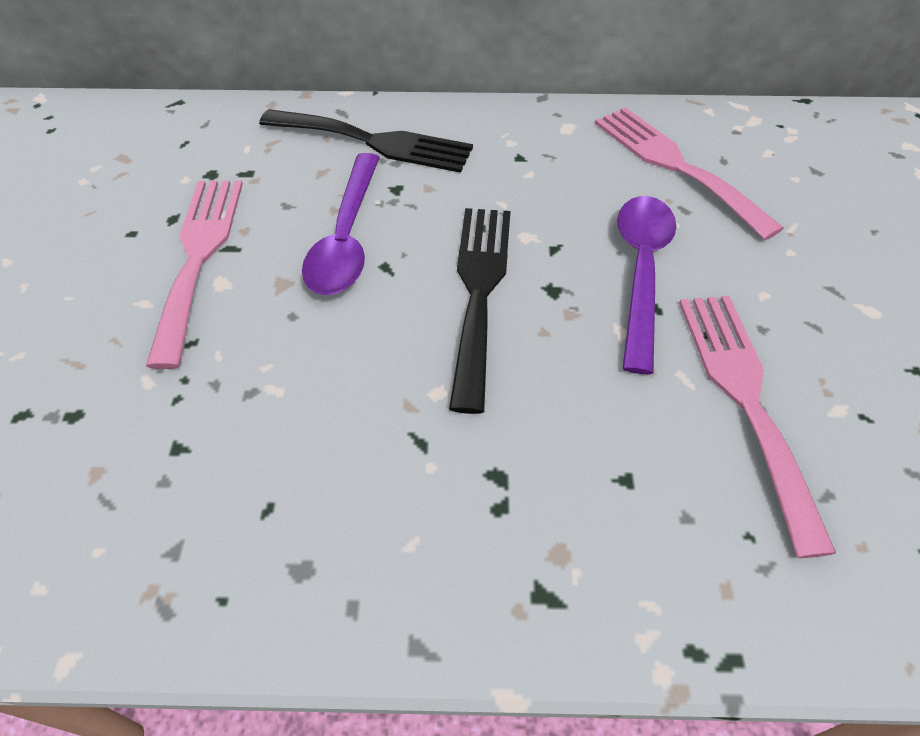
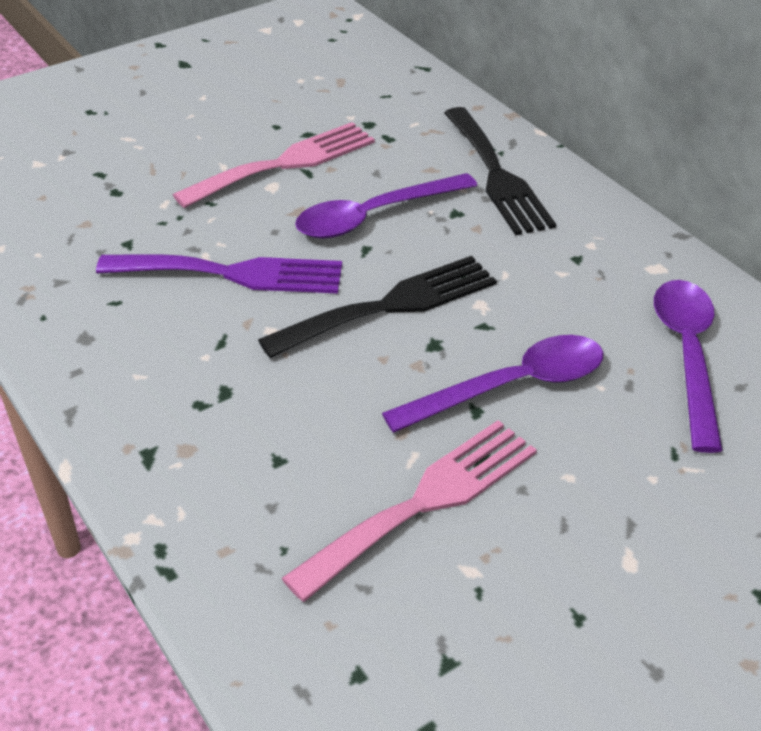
camera: 55 degrees right, 10 degrees down
pink fork [595,107,784,240] -> purple spoon [654,280,723,453]
none -> purple fork [96,254,342,294]

